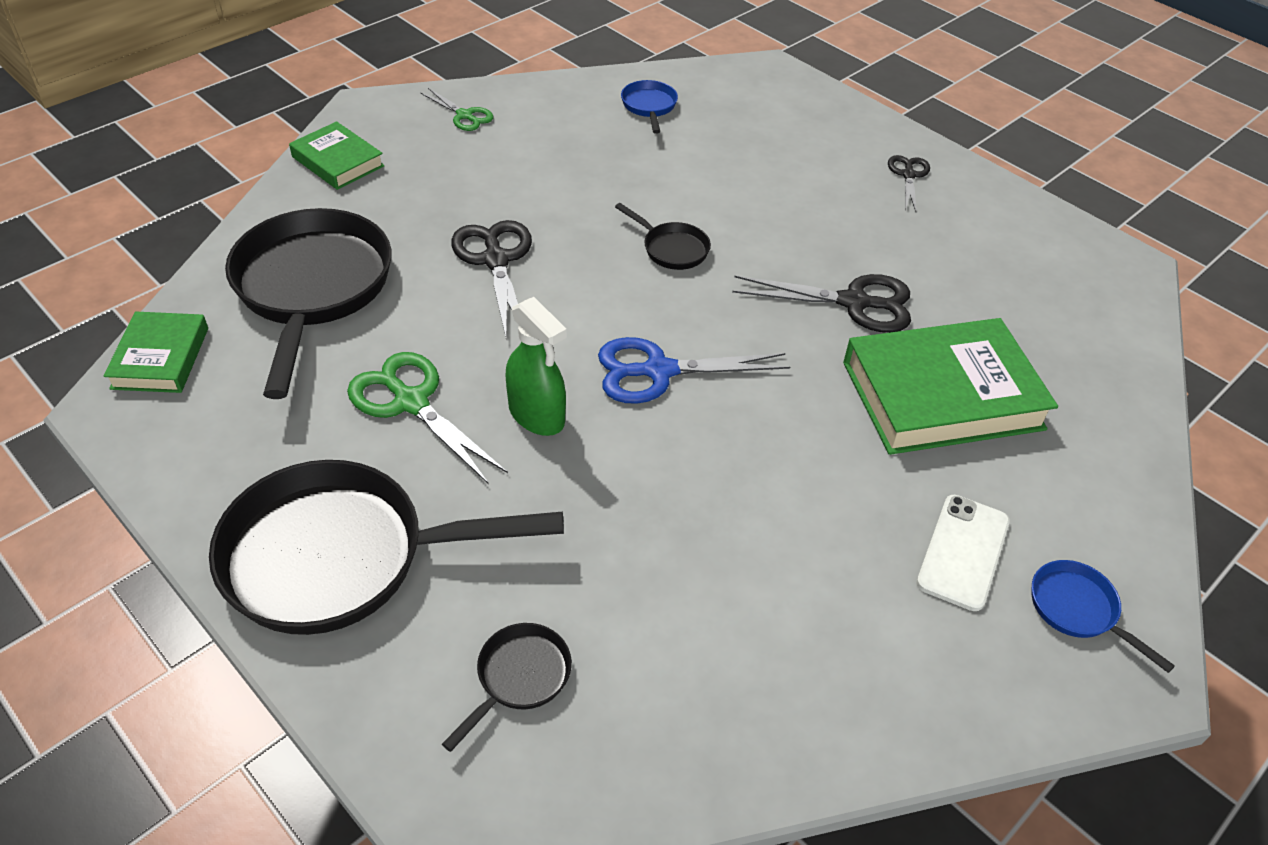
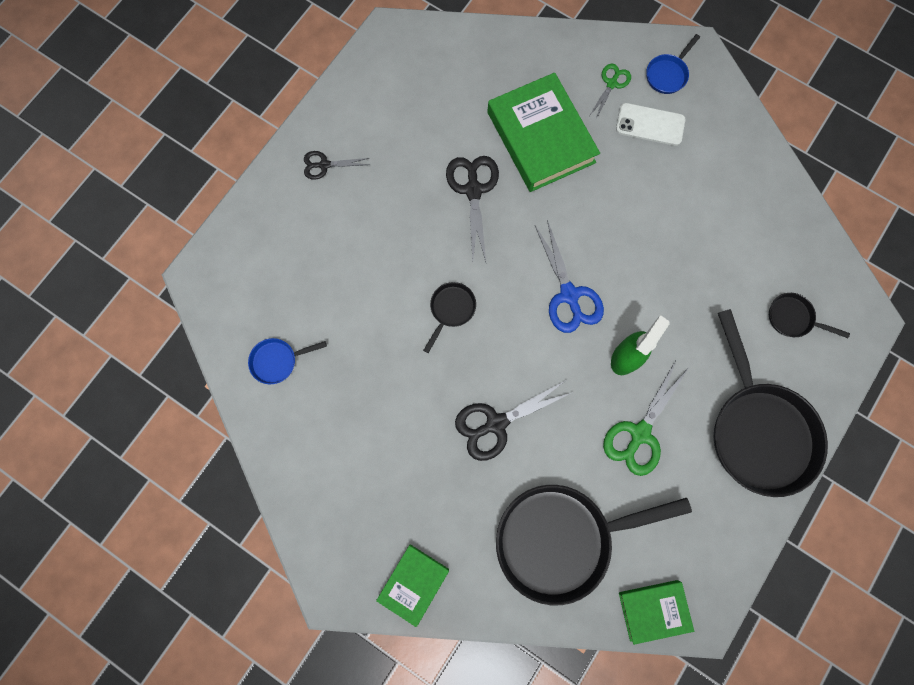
camera: 100 degrees left, 30 degrees up
green scissors [421,88,493,131] -> green scissors moved to [590,64,631,119]

